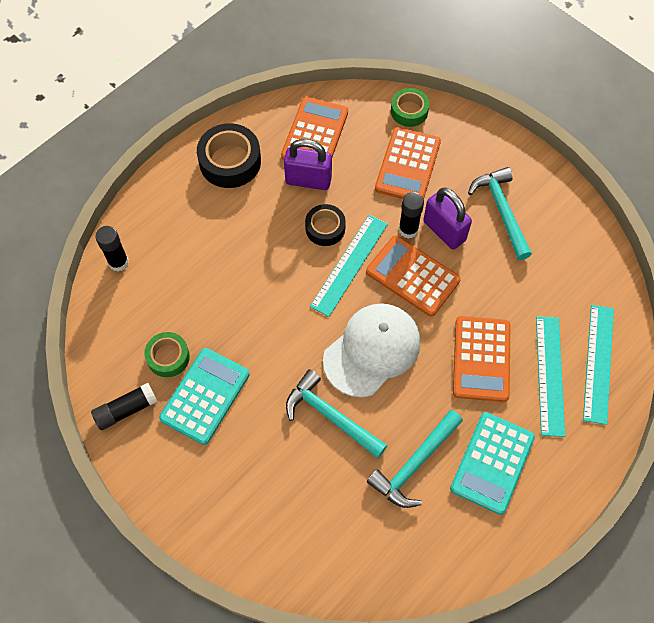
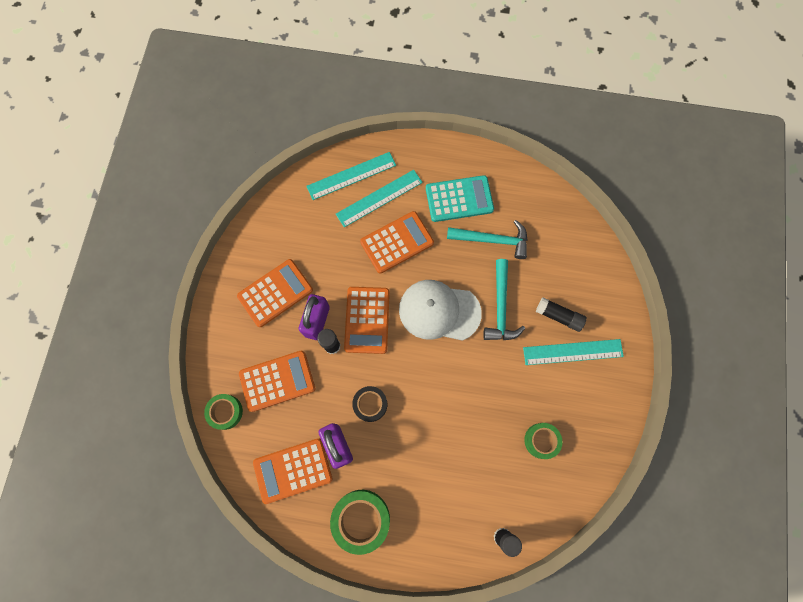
camera: 125 degrees left, 10 degrees up
black glue stick [91,383,158,430] -> black glue stick moved to [536,297,587,332]
turquoise calculator [159,348,250,445] -> none
black tape [197,123,261,188] -> green tape [330,490,390,555]
turquoise ruler [310,215,388,317] -> turquoise ruler moved to [523,339,624,365]
turquoise hammer [468,167,532,260] -> orange calculator [237,259,313,327]

